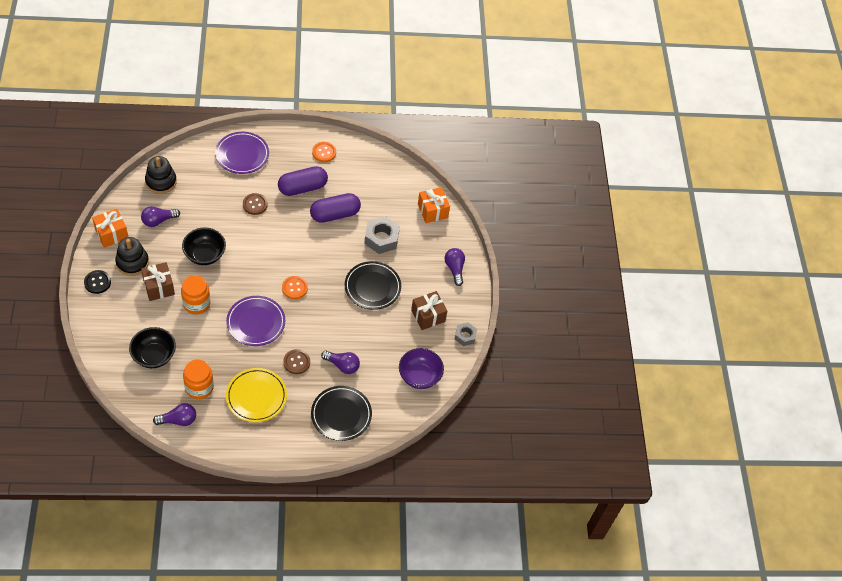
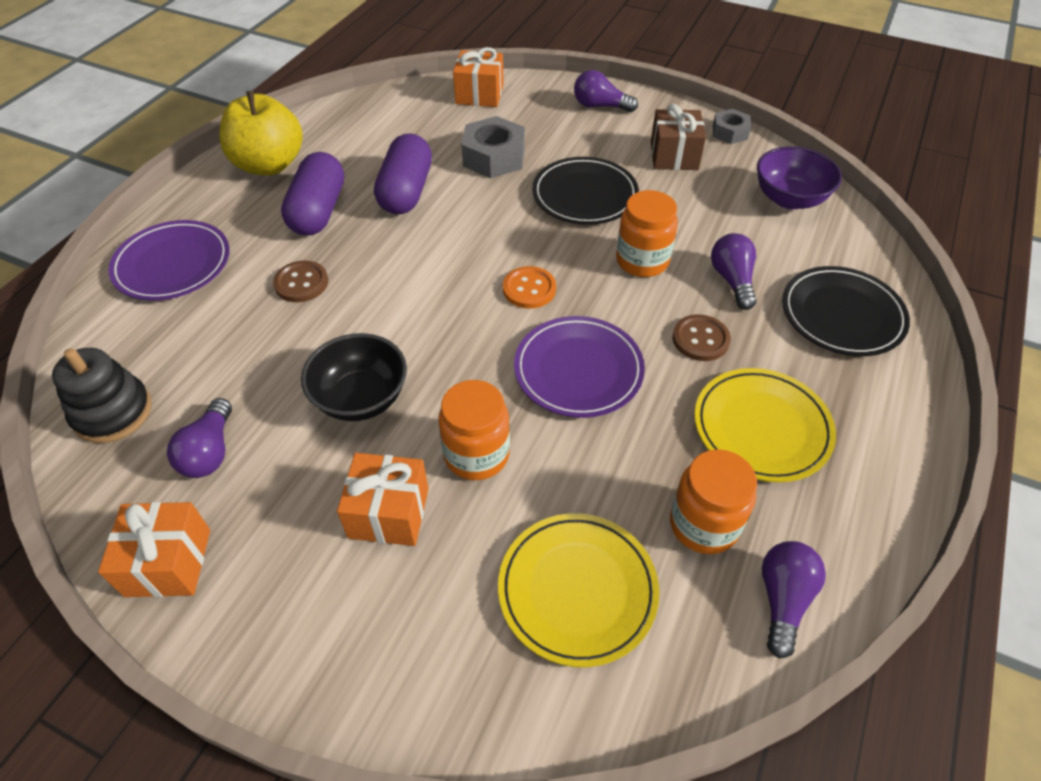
camera: 55 degrees left, 5 degrees down
black button [84,270,111,294] -> none
black stacking toy [115,237,149,276] -> none
black bowl [129,327,176,368] -> yellow plate [498,513,659,667]
brown gift [141,262,175,301] -> orange gift [337,453,429,546]
orange button [312,142,336,162] -> yellow apple [219,91,303,175]
purple light bulb [321,351,360,374] -> purple light bulb turned 60 degrees counterclockwise [711,233,757,310]
none -> orange jar [616,190,678,277]

